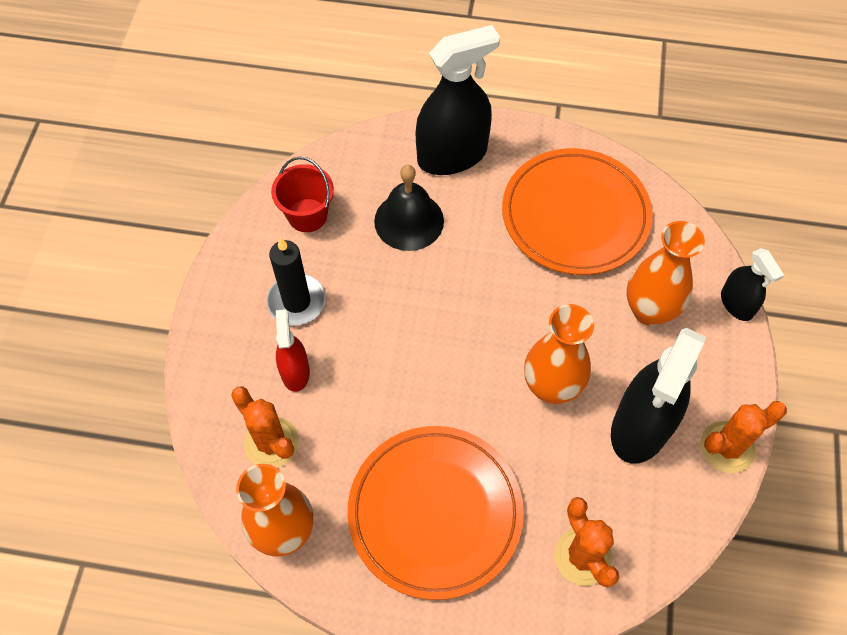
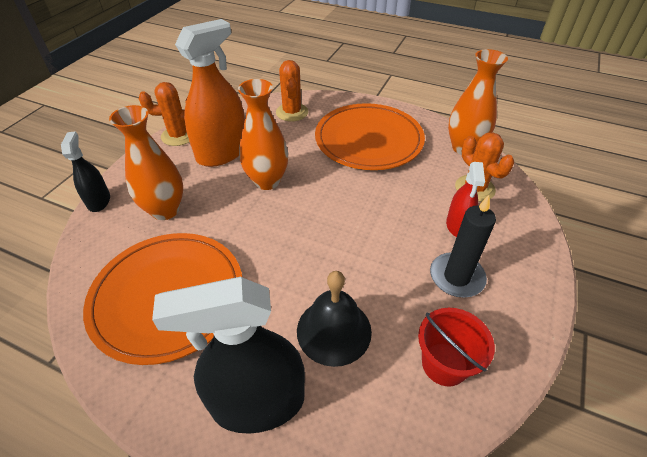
camera: 165 degrees left, 15 degrees down
black spray bottle [611,328,706,464] -> orange spray bottle [175,19,245,167]

